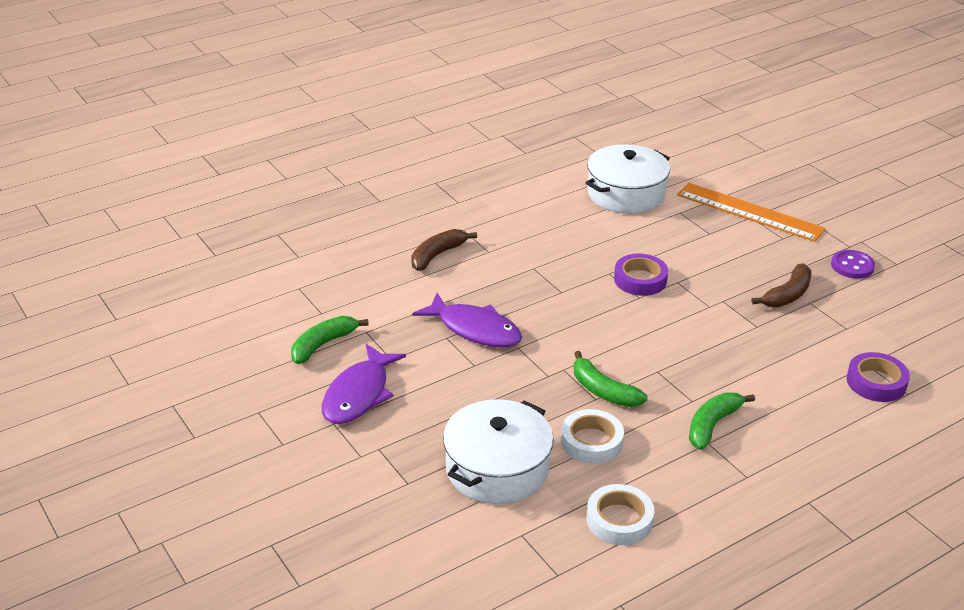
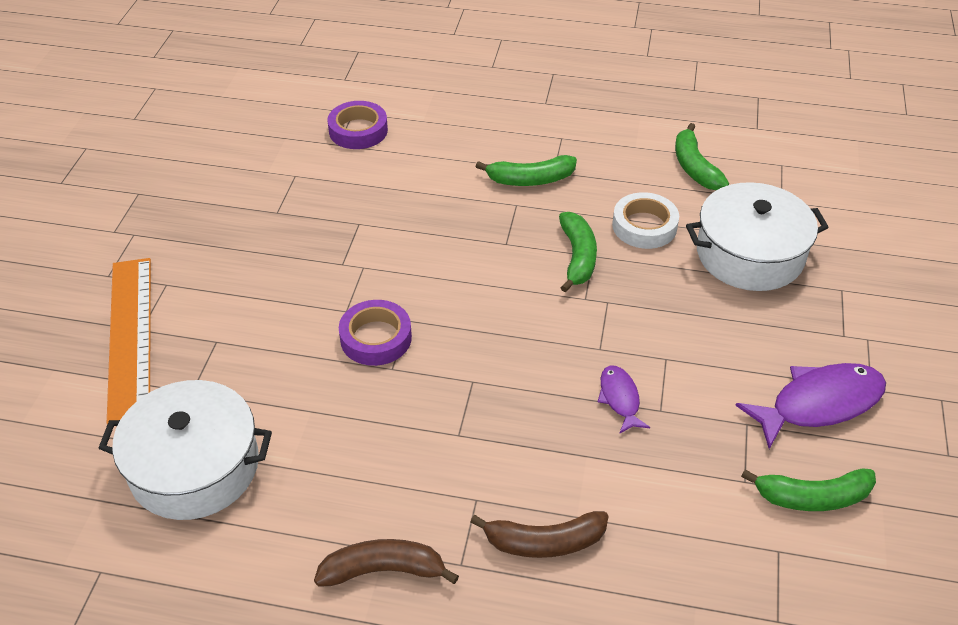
camera: 135 degrees left, 10 degrees up
purple fish [412,293,522,347] -> purple fish [598,365,650,434], size x0.54
white tape [586,484,654,545] -> green banana [675,123,729,190]
brown banana [751,264,812,307] -> brown banana moved to [314,539,459,587]
purple button [831,250,875,279] -> none

